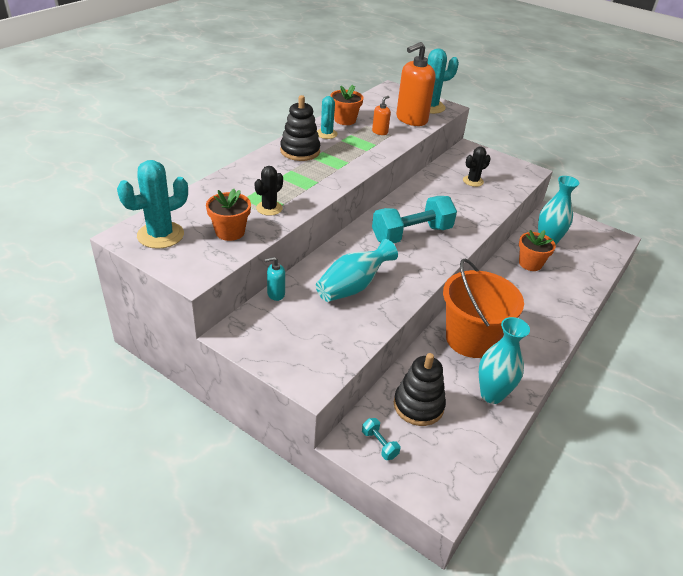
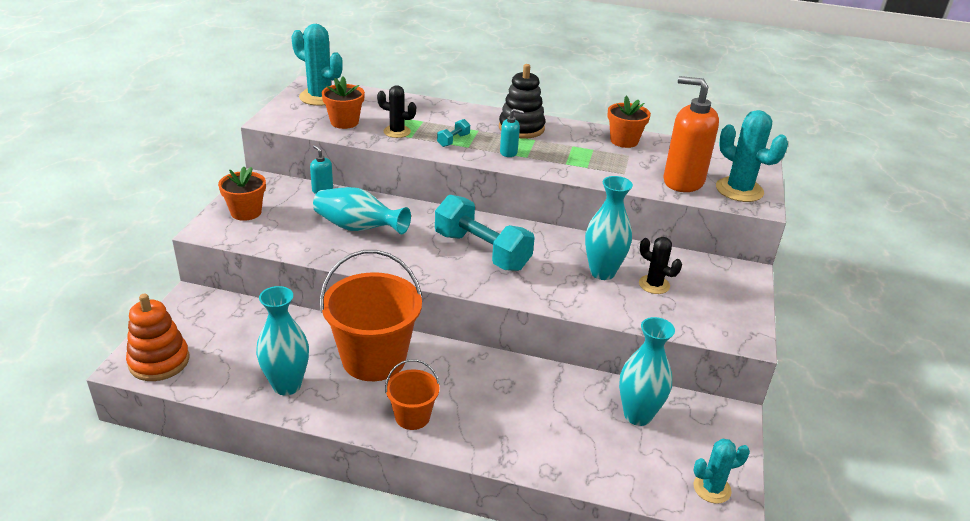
camera: 70 degrees right, 5 degrees down
turquoise cactus [317,96,338,139] -> turquoise cactus moved to [693,439,750,504]
turquoise dumbbell [362,418,400,460] -> turquoise dumbbell moved to [437,119,470,147]
orange soap dispenser [372,96,391,135] -> none
black stacking toy [394,353,446,426] -> none
orange flower pot [519,230,556,271] -> orange flower pot moved to [218,167,266,221]
none -> orange stacking toy [126,294,189,381]
none -> orange bucket [385,359,440,430]
none -> turquoise soap dispenser [500,109,524,157]
none -> turquoise vase [585,176,633,280]

